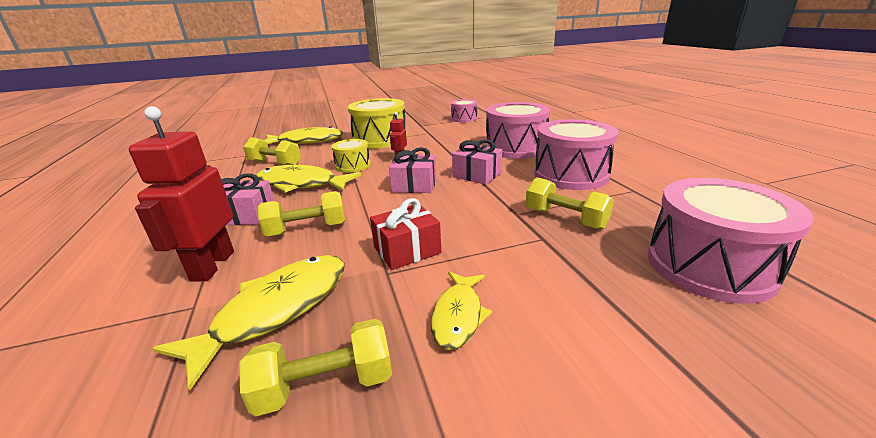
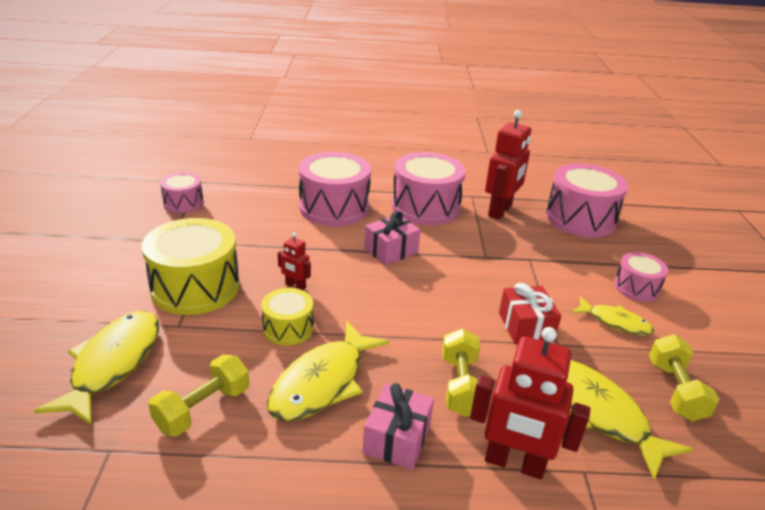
camera: 75 degrees left, 5 degrees up
pink gift [389,147,436,193] -> none
yellow dumbbell [525,177,614,230] -> none
none -> red robot [485,110,531,220]
none -> pink drum [614,252,668,302]

